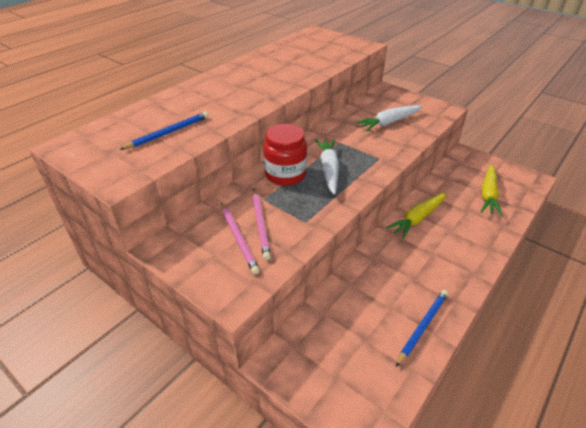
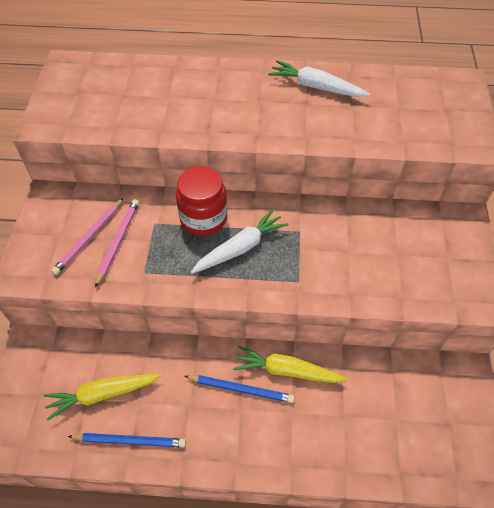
camera: 55 degrees right, 15 degrees up
blue pencil [119,112,209,150] -> blue pencil moved to [184,375,295,403]
pink pencil [252,189,271,260] -> pink pencil turned 150 degrees clockwise [95,199,139,287]
white carrot [355,105,422,131] -> white carrot moved to [268,60,370,97]
yellow carrot [481,164,503,216] -> yellow carrot moved to [44,374,162,421]

